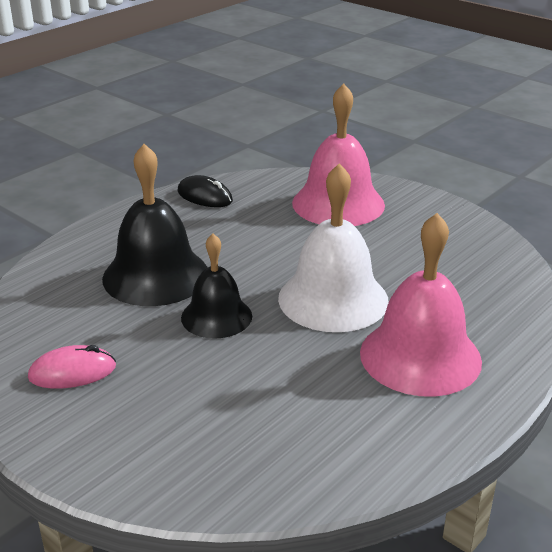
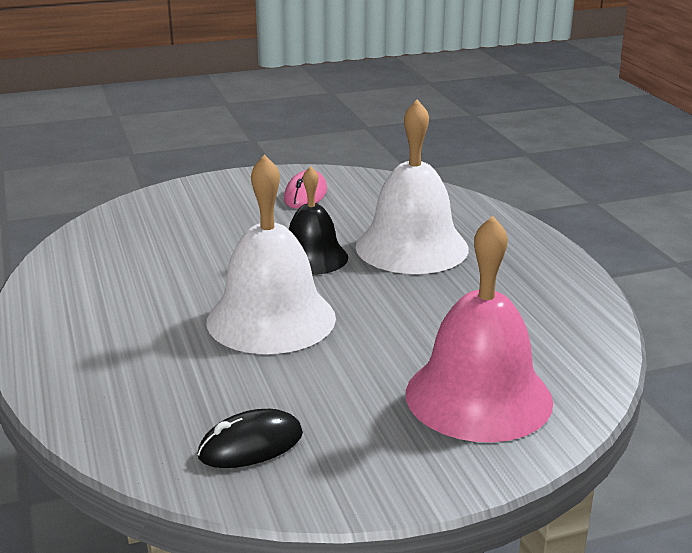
camera: 120 degrees right, 5 degrees down
black bell [102,144,208,306] -> white bell [355,99,469,274]
black mouse [177,175,233,207] -> black mouse moved to [197,409,303,468]
pink bell [360,213,482,397] -> none

